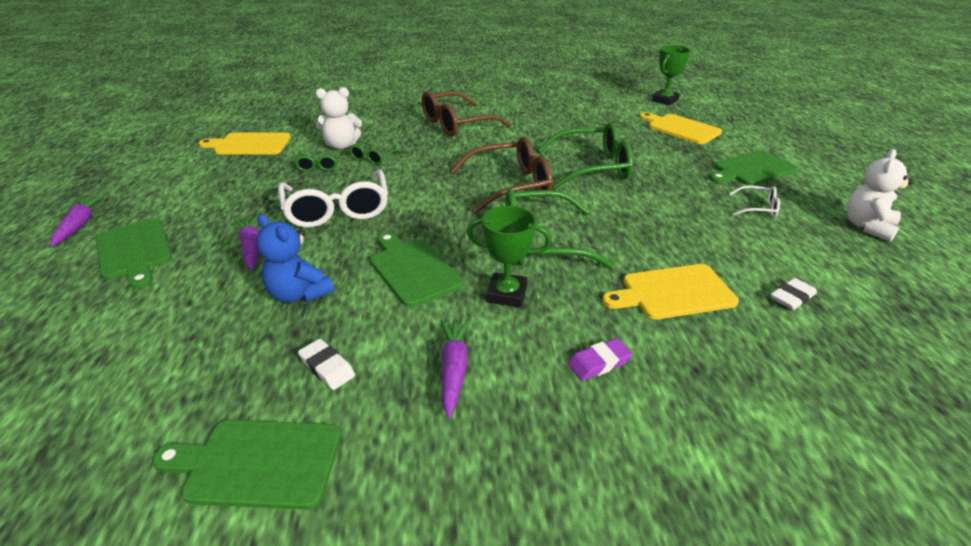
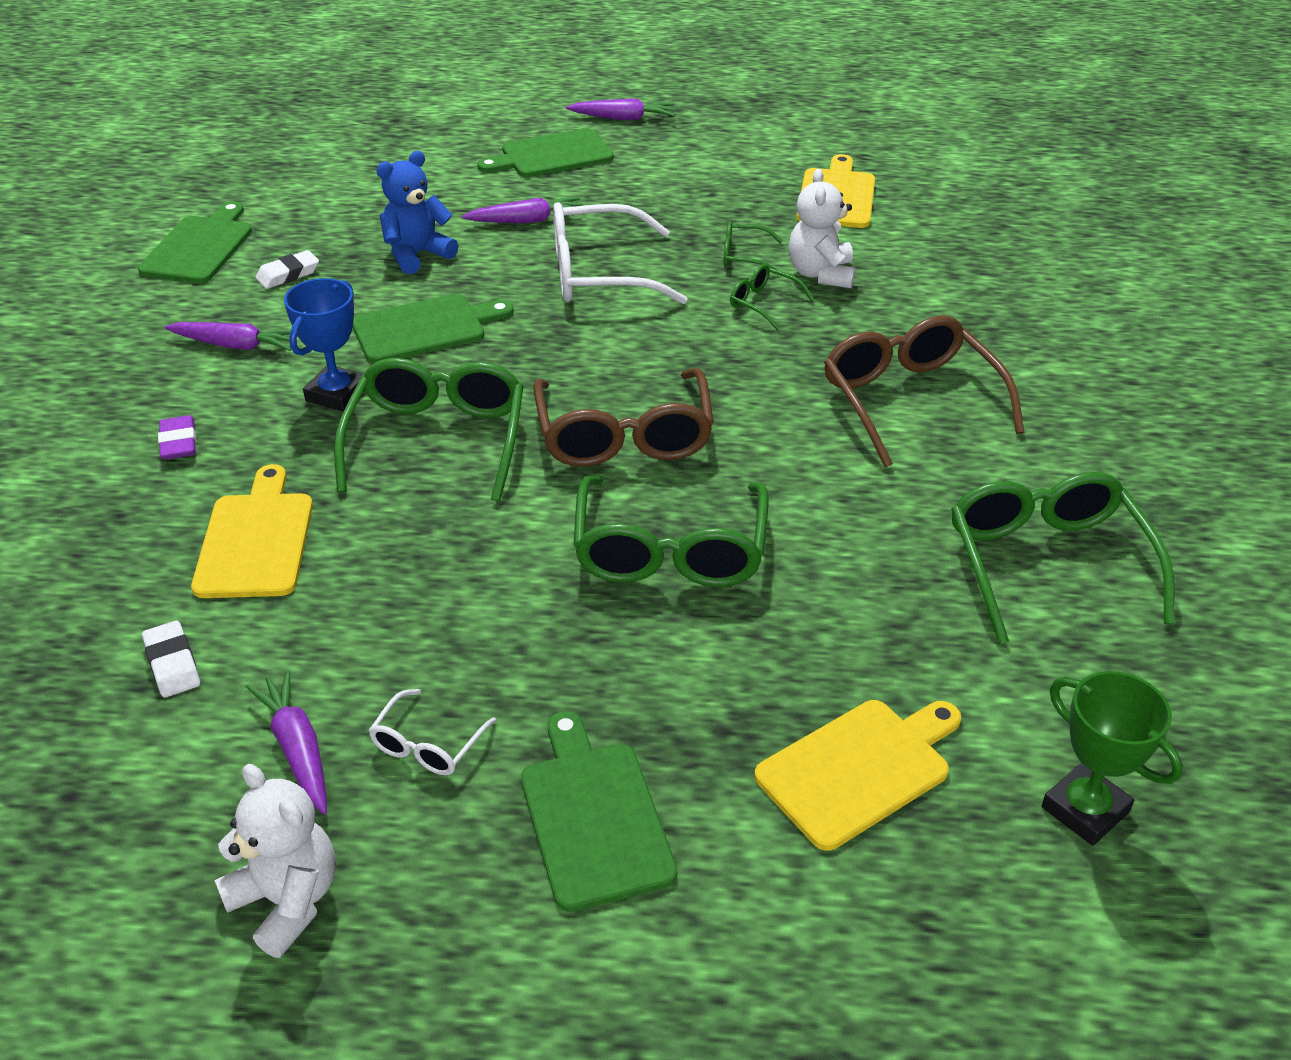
camera: 100 degrees right, 5 degrees up
green trophy [467,206,552,307] -> blue trophy [284,278,365,412]
none -> purple carrot [246,670,327,814]
none -> green glasses [951,472,1175,644]

